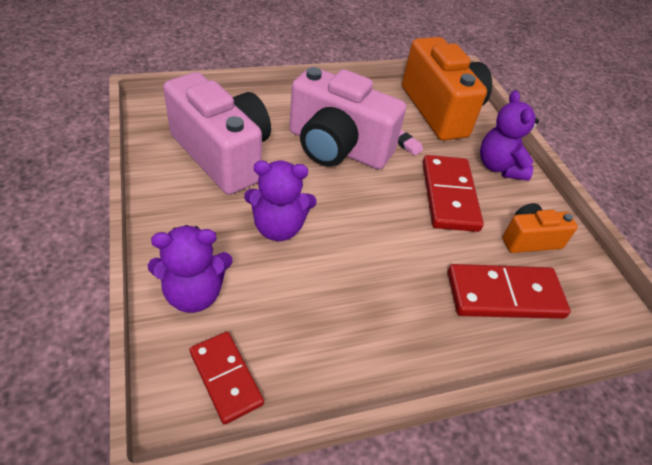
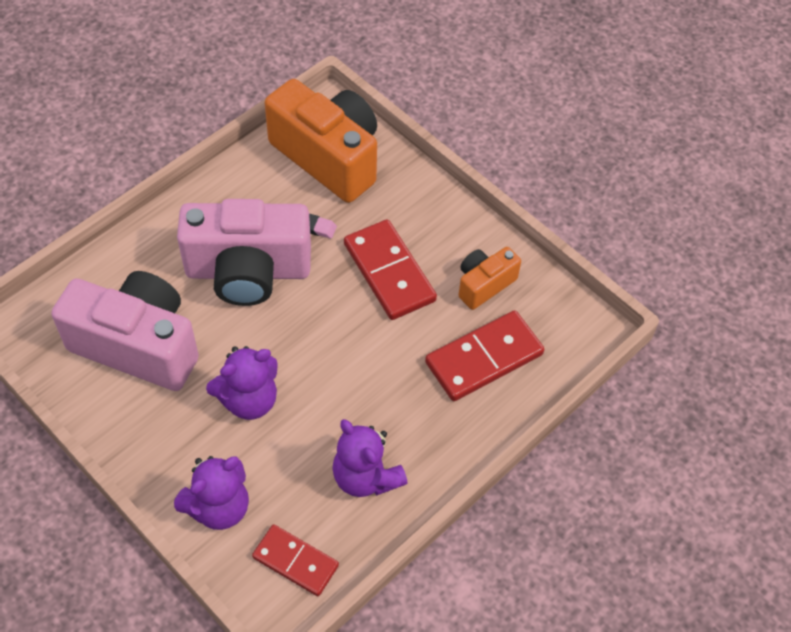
camera: 25 degrees left, 10 degrees up
purple teddy bear [480,90,539,181] -> purple teddy bear moved to [332,419,408,497]

